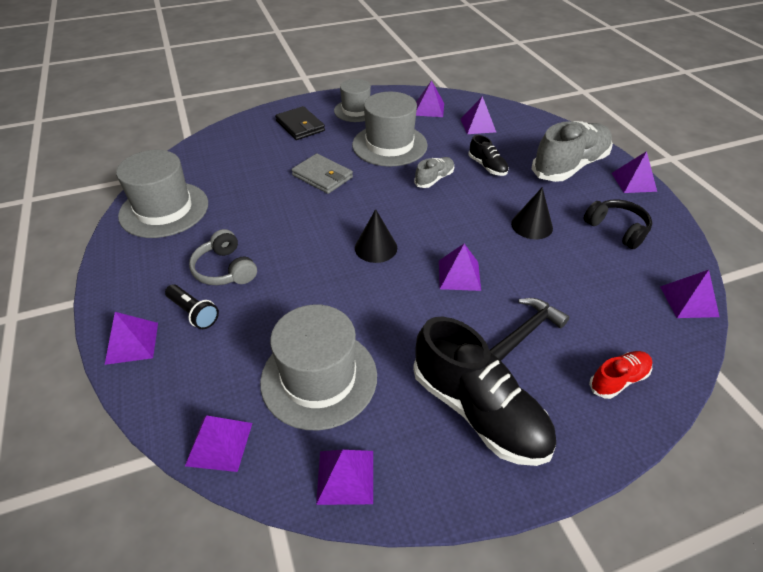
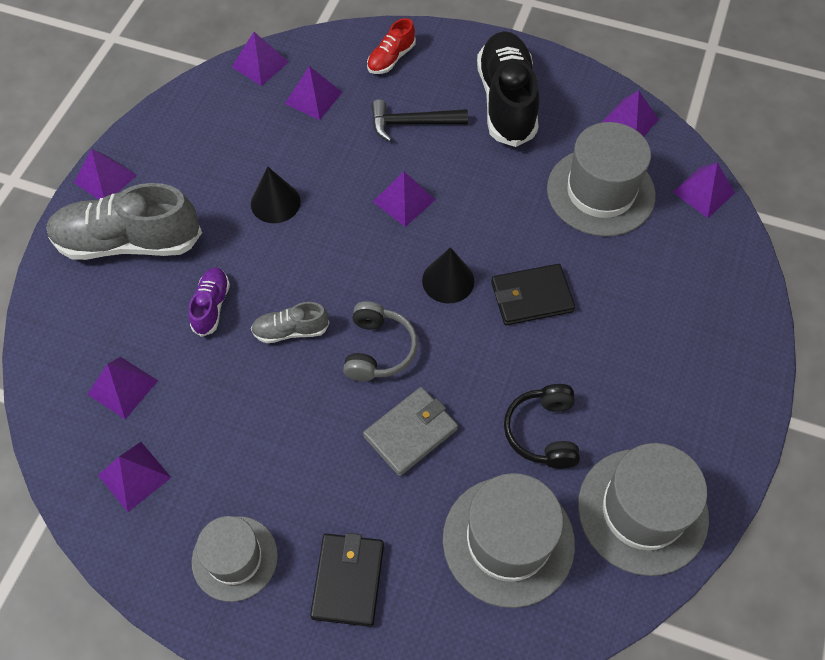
camera: 140 degrees left, 15 degrees up
purple pyramid [105,312,158,365] -> purple pyramid moved to [285,66,342,120]
black flashlight [165,284,219,329] -> none
grey headphones [189,229,257,285] -> grey headphones moved to [343,301,418,381]
grey wallet [291,154,353,194] -> grey wallet turned 60 degrees clockwise [363,387,458,476]
grey hat [352,92,428,166] -> grey hat moved to [443,473,575,608]
black shoe [468,135,509,176] -> purple shoe [188,267,230,337]
black headphones [584,199,652,249] -> black headphones moved to [504,384,580,469]
red shoe [589,351,652,399] -> red shoe turned 60 degrees counterclockwise [367,18,416,74]
none -> black wallet [491,264,575,325]

